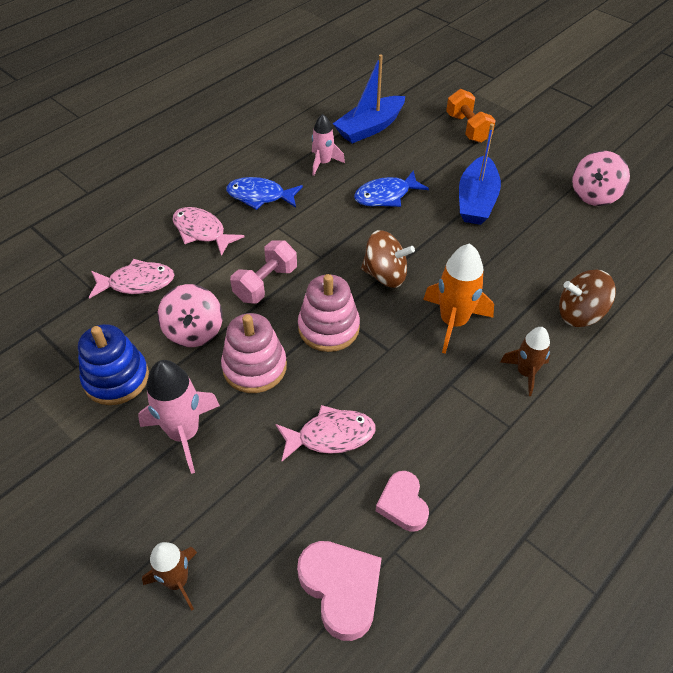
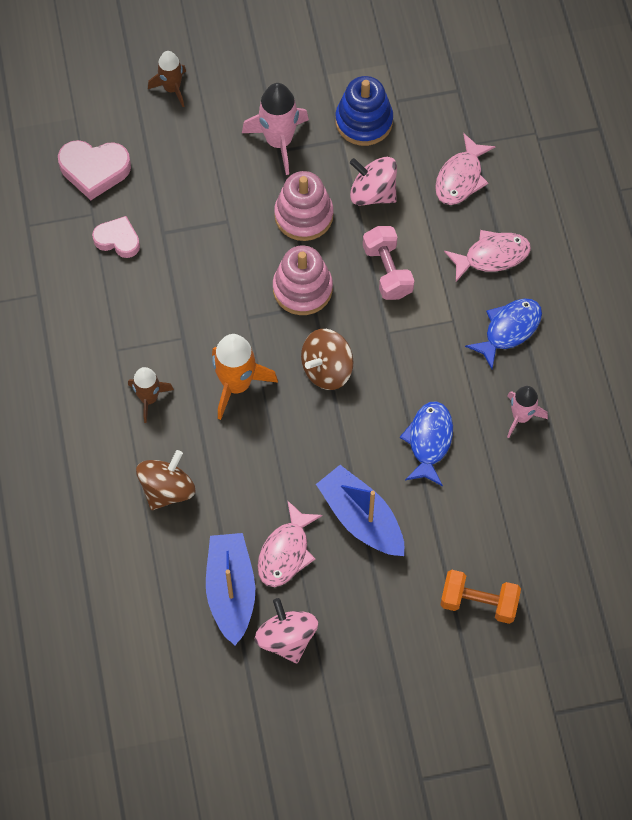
camera: 125 degrees right, 15 degrees up
pink fish [276,405,376,461] -> pink fish moved to [258,500,323,587]
blue boat [333,55,405,143] -> blue boat moved to [206,533,255,645]

